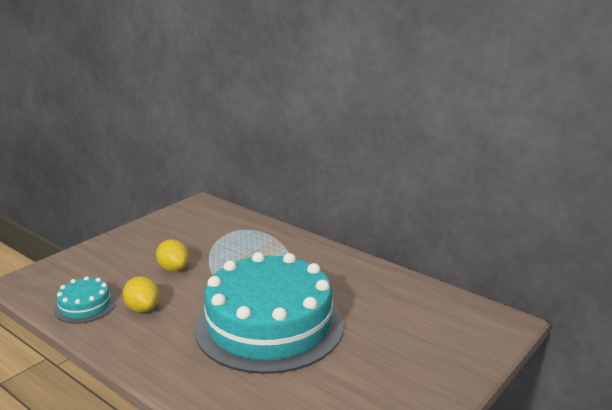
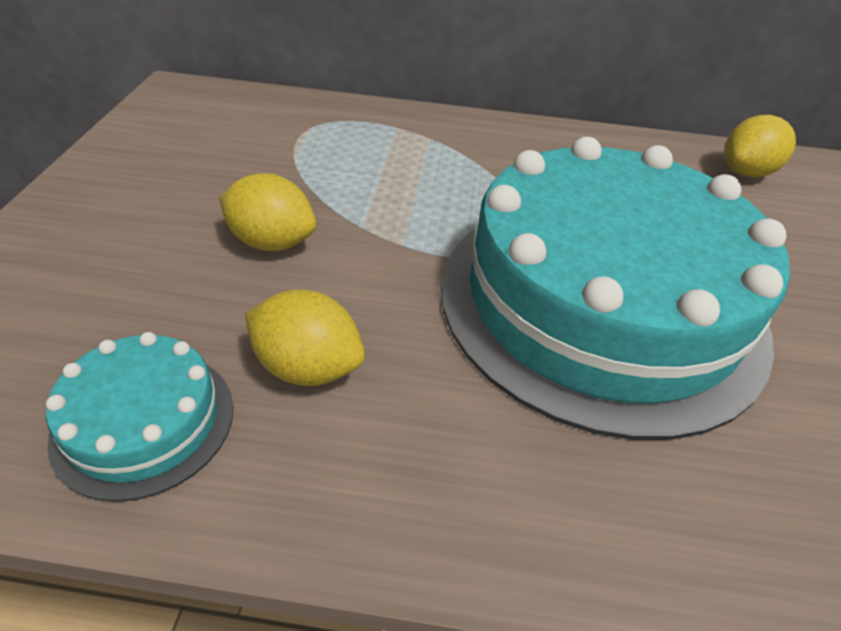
camera: 35 degrees left, 20 degrees up
none -> yellow lemon [724,115,796,178]

